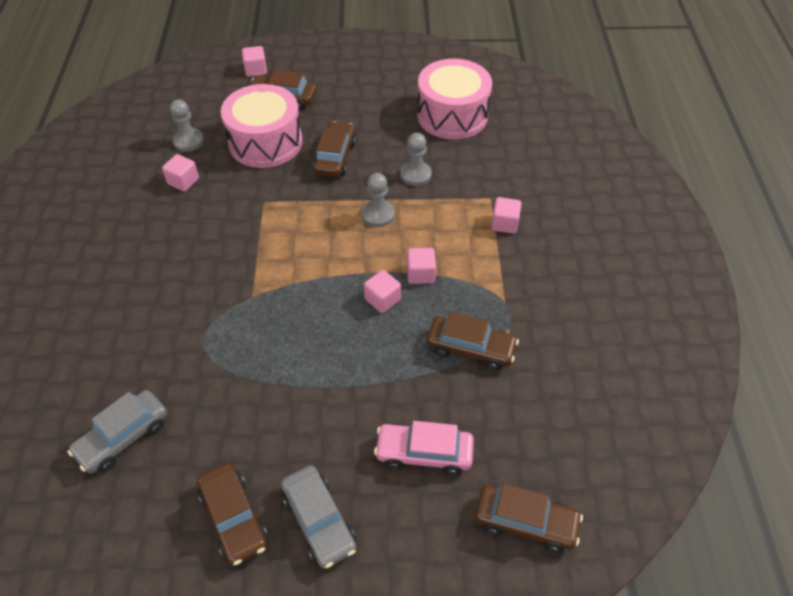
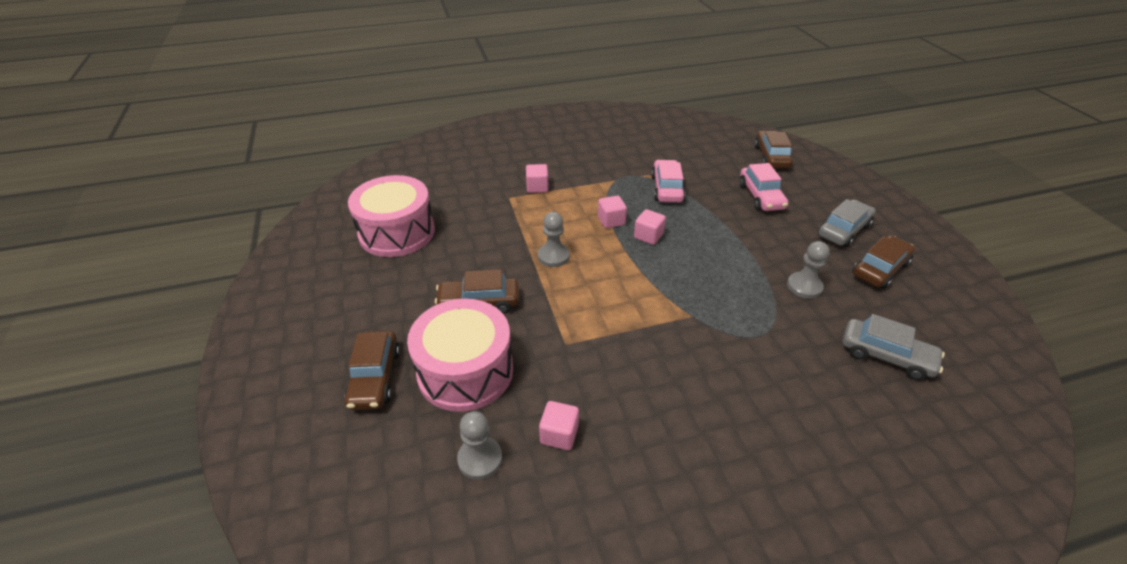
camera: 105 degrees left, 10 degrees down
pink cube [242,46,267,77] -> none
grey pawn [400,133,432,186] -> grey pawn moved to [787,241,830,299]
brown car [427,311,519,370] -> pink car [651,160,686,203]

